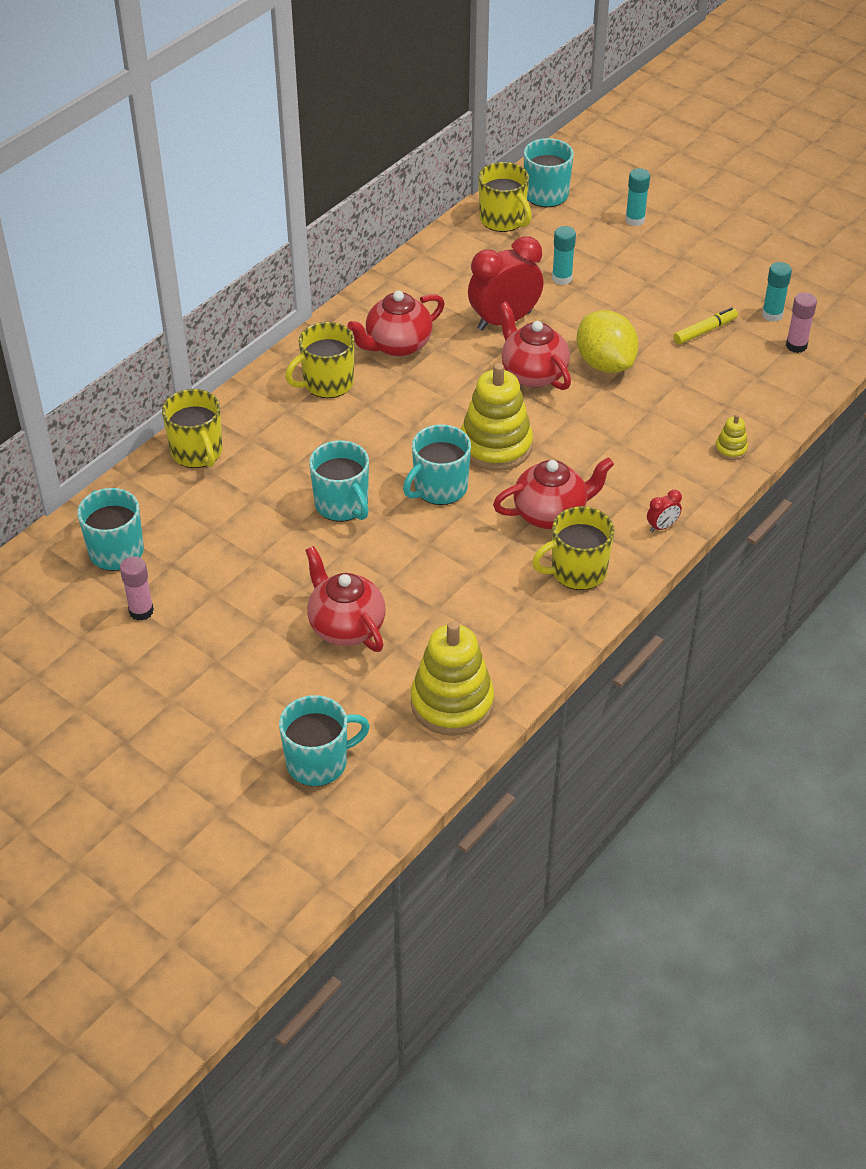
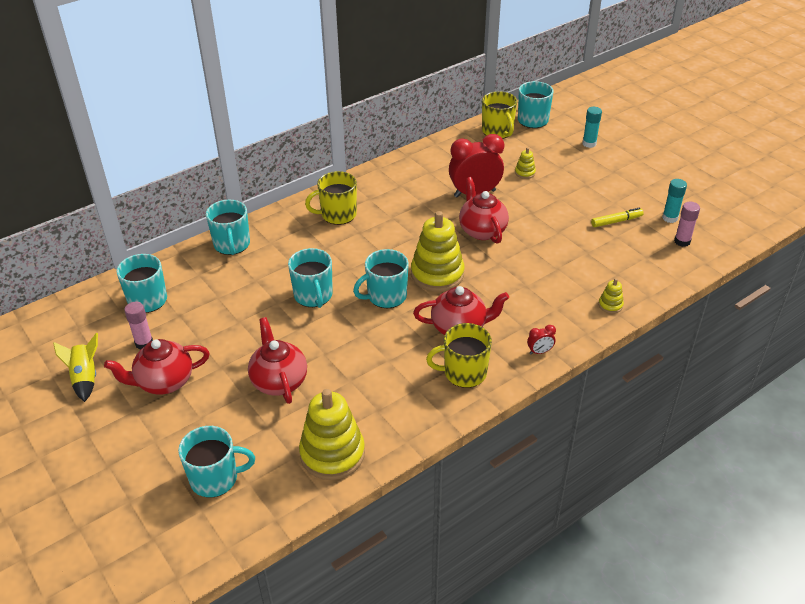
camera: 15 degrees right, 5 degrees down
yellow mug [162,389,223,468] -> turquoise mug [206,200,250,255]
red teapot [347,290,445,357] -> red teapot moved to [104,339,210,395]
turquoise glue stick [552,226,576,285] -> yellow stacking toy [515,147,536,179]
yellow lemon [577,310,639,373] -> none
none -> yellow rocket [53,333,98,402]

